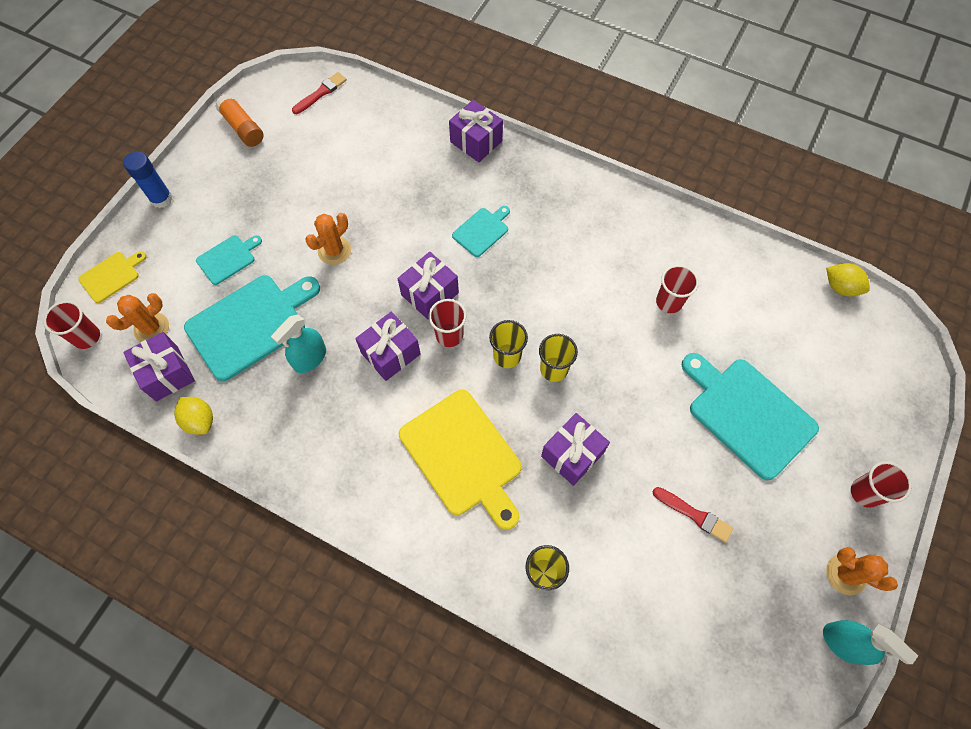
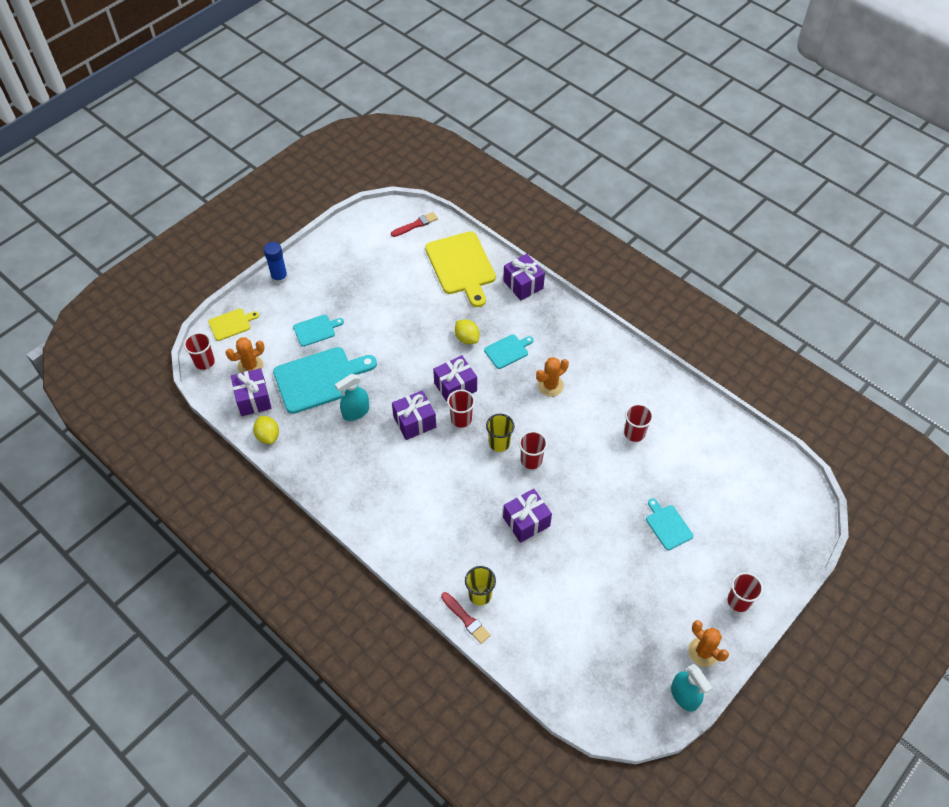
camera: 15 degrees right, 10 degrees down
orange glue stick [215,94,263,147] -> none
orange cactus [305,213,351,265] -> orange cactus moved to [536,357,569,397]
yellow cutting board [399,390,522,530] -> yellow cutting board moved to [425,231,496,307]
yellow cup [539,334,578,382] -> red cup [519,431,548,469]
red brush [652,487,733,543] -> red brush moved to [441,592,491,644]
turquoise cutting board [682,353,819,481] -> turquoise cutting board [646,499,693,550], size x0.51
yellow lemon [826,263,870,296] -> yellow lemon moved to [455,319,480,344]

